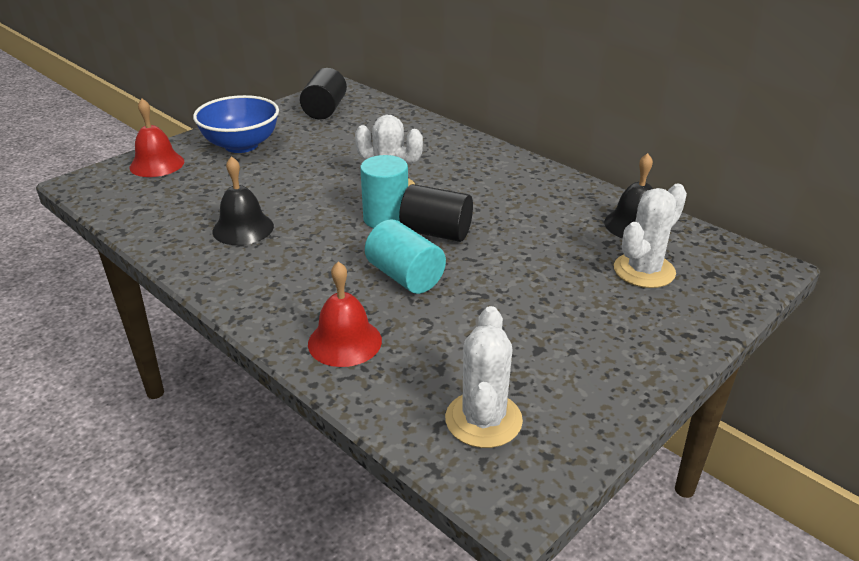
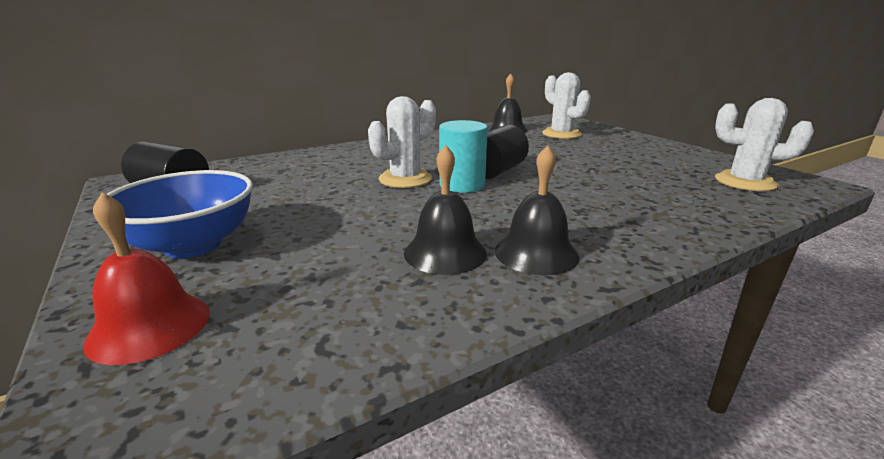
camera: 75 degrees left, 10 degrees down
red bell [308,261,382,367] -> none
turquoise cylinder [365,219,446,294] -> none
none -> black bell [495,145,579,275]

